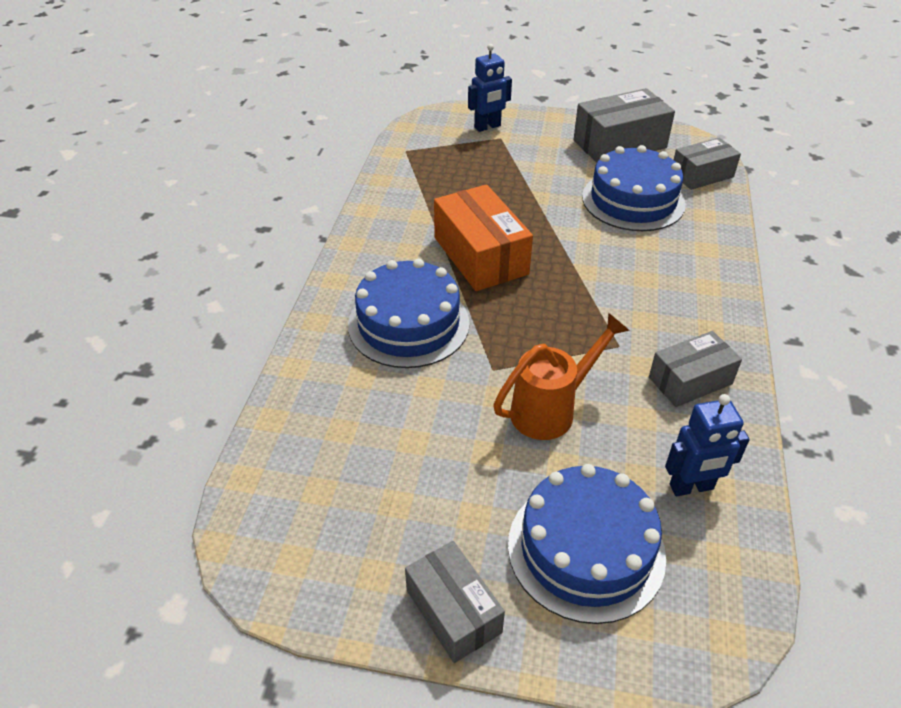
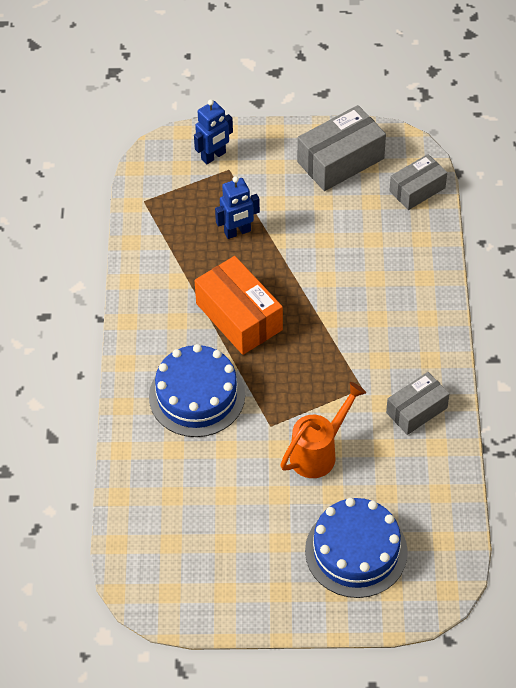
camera: 10 degrees left, 10 degrees up
grey box [405,541,505,663] -> none
blue cake [582,145,686,231] -> none
blue robot [665,394,750,496] -> blue robot moved to [215,176,260,239]

